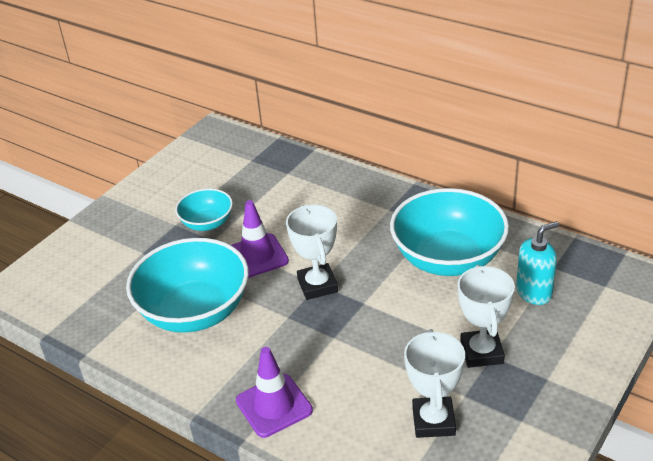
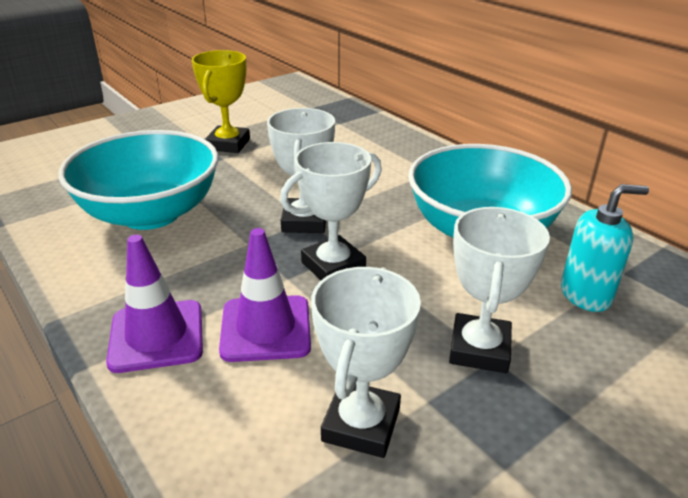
camera: 15 degrees right, 5 degrees down
turquoise bowl [175,188,233,231] -> yellow trophy [192,50,250,153]
purple traffic cone [231,200,289,278] -> purple traffic cone moved to [219,228,311,362]
none -> white trophy [280,142,382,280]

